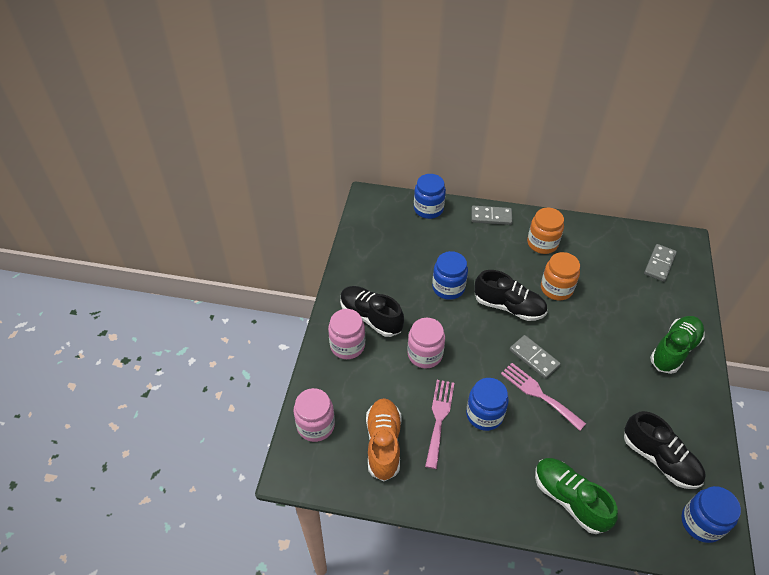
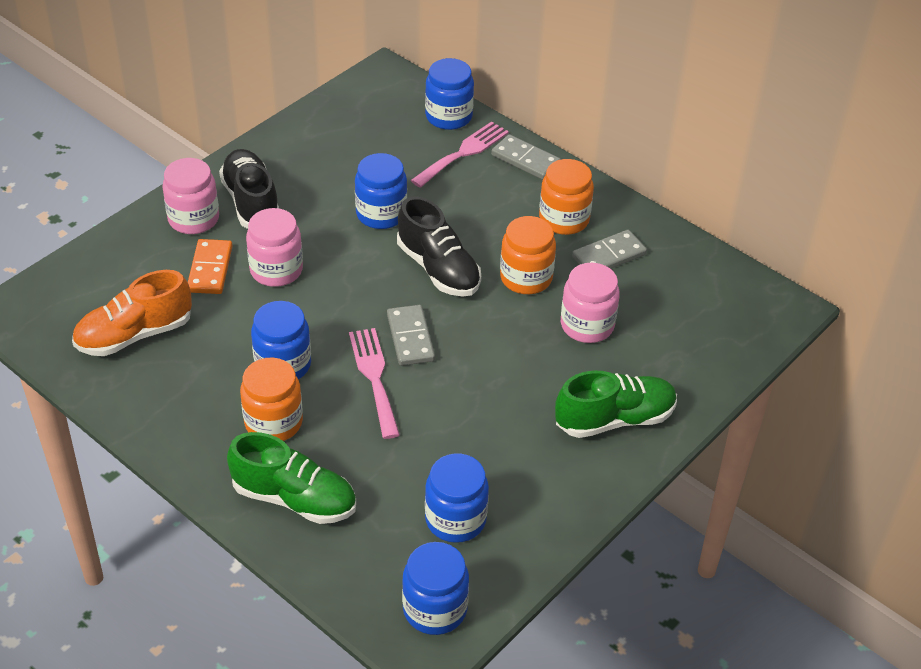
camera: 30 degrees right, 5 degrees down
pink jar [293,388,335,442] -> pink jar moved to [561,263,620,343]
orange shoe [366,398,401,481] -> orange shoe turned 150 degrees counterclockwise [72,270,192,356]
pink fork [425,380,454,469] -> pink fork moved to [411,121,509,188]
green shoe [535,458,618,534] -> green shoe turned 120 degrees clockwise [227,432,356,524]
black shoe [624,411,706,489] -> blue jar [425,453,489,543]
grey domino [644,244,677,282] -> grey domino moved to [572,230,647,269]
none -> orange domino [188,239,232,294]
none -> orange jar [240,358,303,441]

